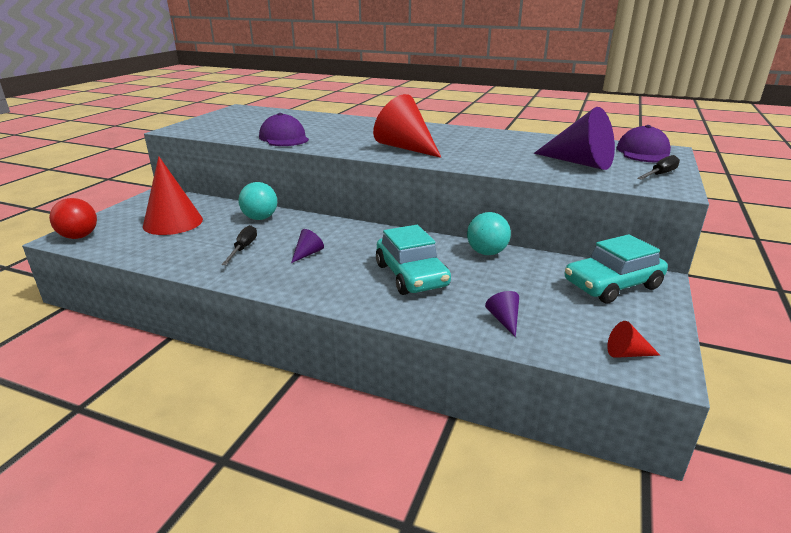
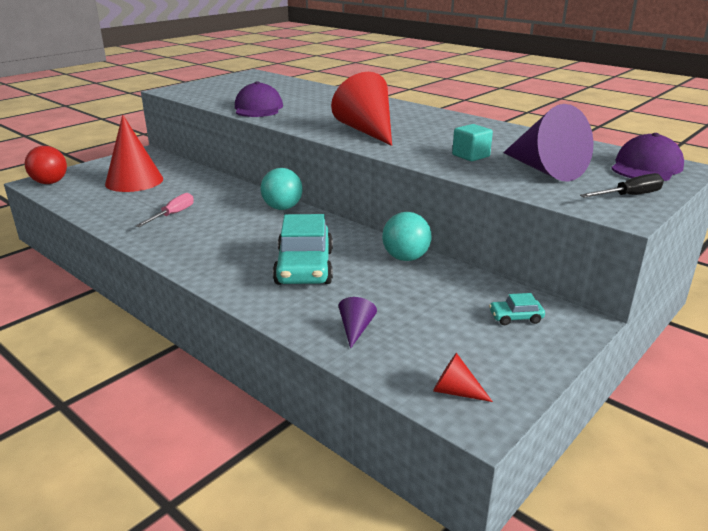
camera: 20 degrees right, 0 degrees up
black screwdriver [221,225,257,265] -> pink screwdriver [136,193,194,227]
turquoise ball [238,182,277,220] -> turquoise ball moved to [261,168,303,210]
purple cone [291,229,324,263] -> none
turquoise car [565,234,668,303] -> turquoise car [489,293,545,325], size x0.44
none -> turquoise cube [452,124,493,161]

